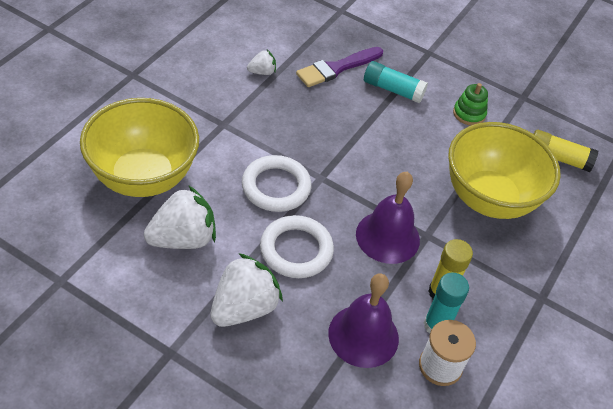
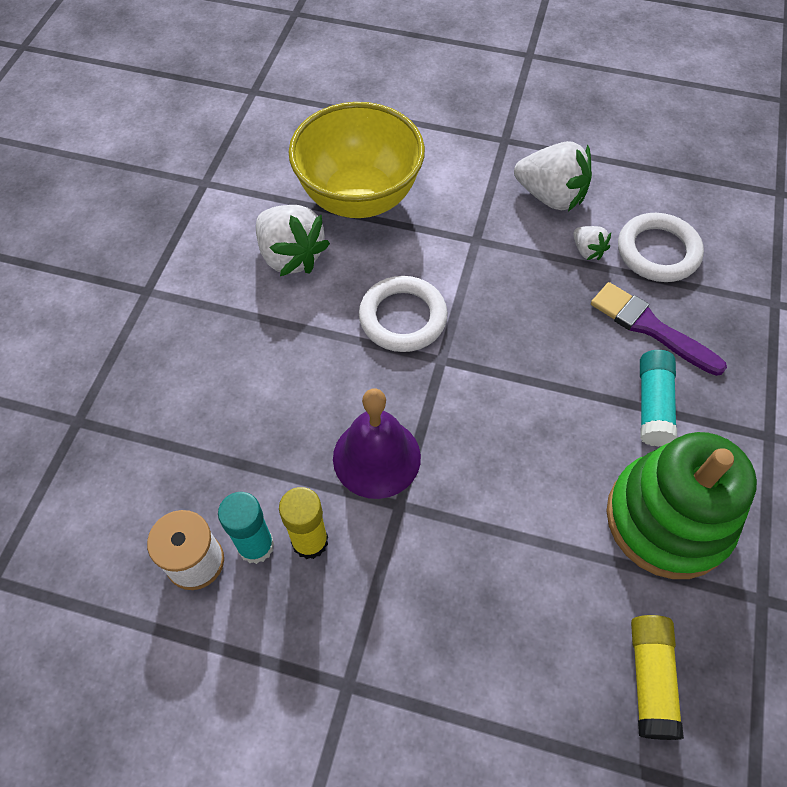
camera: 80 degrees right, 10 degrees up
white strawberry [211,253,283,327] -> white strawberry moved to [514,141,592,212]
white ring [260,215,334,278] -> white ring moved to [618,213,704,282]
purple bell [328,274,399,368] -> none
yellow bowl [448,122,561,219] -> none
green stacking toy [453,83,488,126] -> green stacking toy [606,432,757,579], size x2.31

